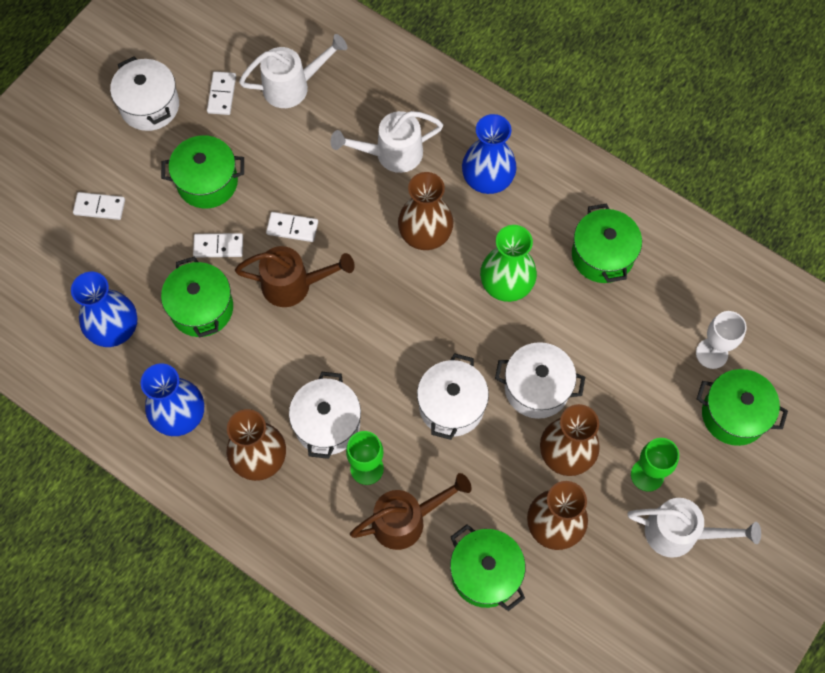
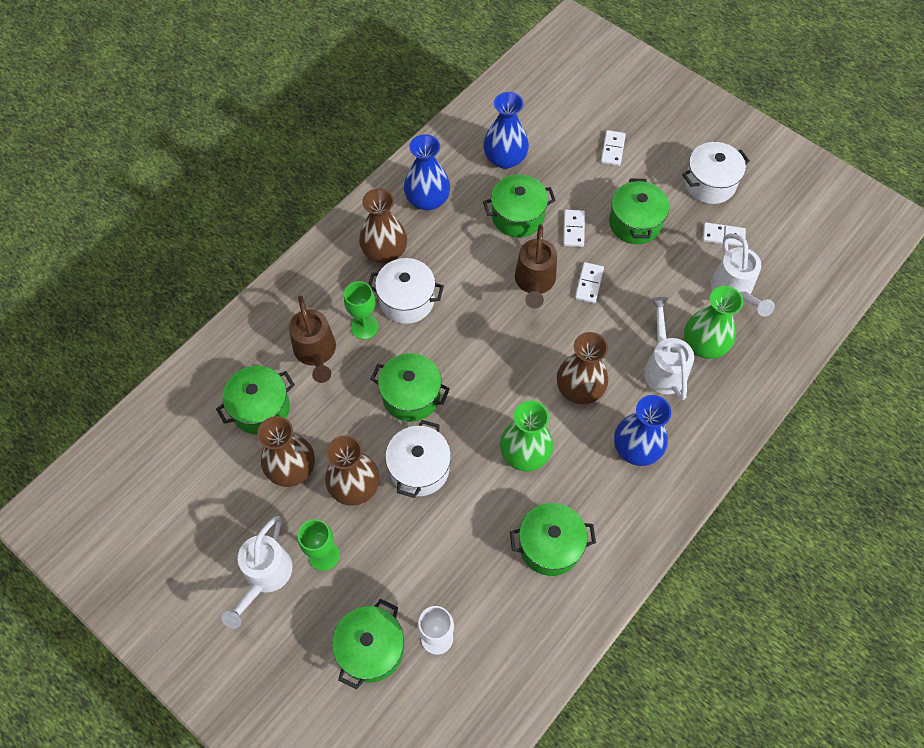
camera: 95 degrees right, 5 degrees down
white pot [417,353,489,440] -> green pot [371,353,450,422]
none -> green vase [684,286,743,359]

